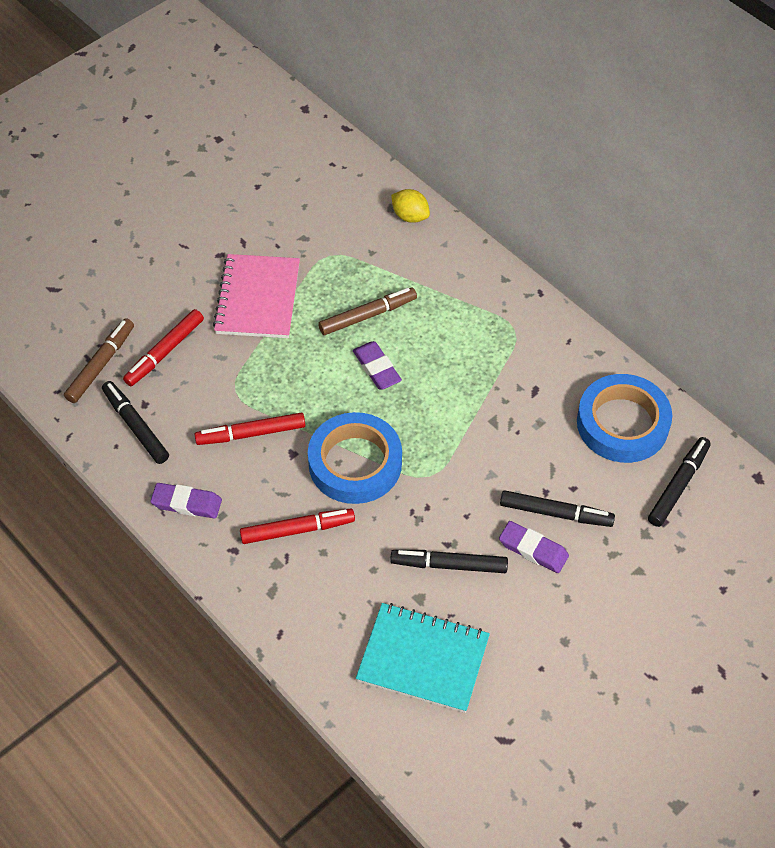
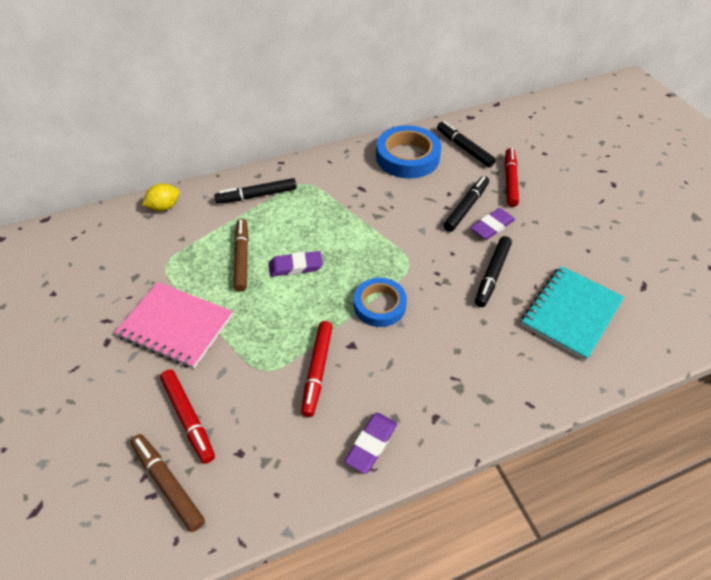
camera: 70 degrees left, 5 degrees down
black marker [102,381,169,464] -> black marker moved to [214,178,297,204]
red marker [240,509,355,544] -> red marker moved to [505,148,519,207]
blue tape [308,412,402,504] -> blue tape [354,278,407,327], size x0.65

